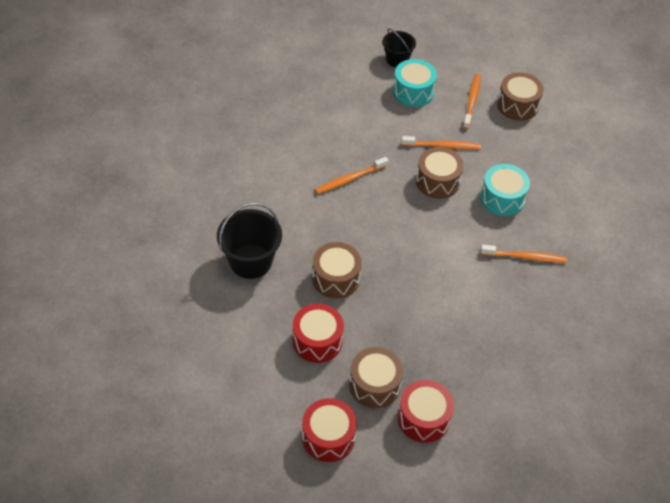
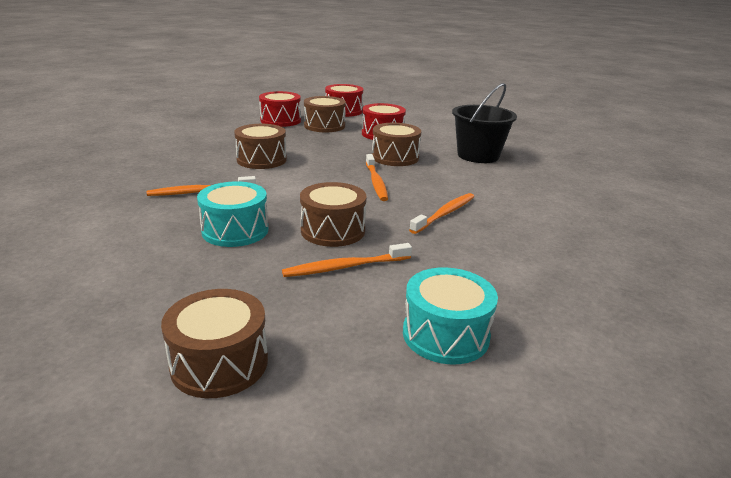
camera: 160 degrees right, 25 degrees down
black bucket [383,28,416,67] -> none
orange toothbrush [463,74,481,129] -> orange toothbrush moved to [366,154,388,201]
none -> brown drum [234,124,287,169]

